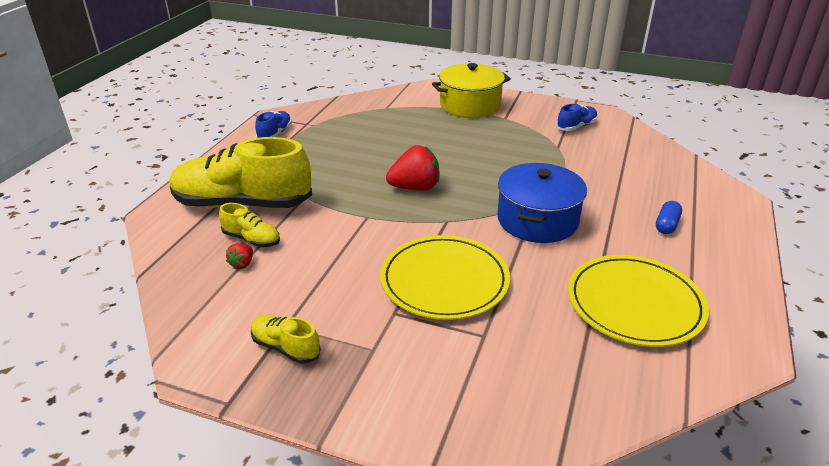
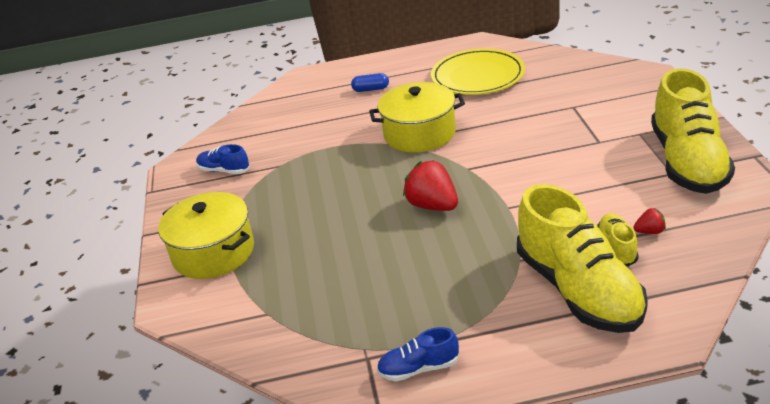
camera: 115 degrees left, 0 degrees up
yellow shoe [251,315,321,364] -> yellow shoe [651,68,735,194], size x2.24
yellow plate [380,235,510,320] -> none
blue pot [497,163,587,243] -> yellow pot [369,82,465,152]

